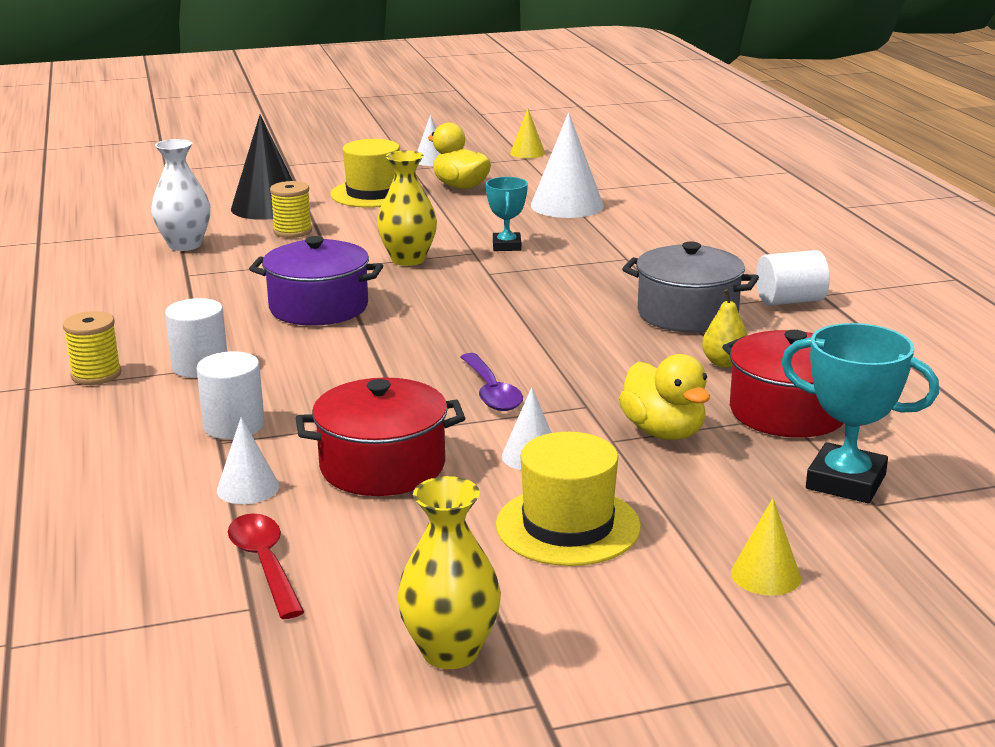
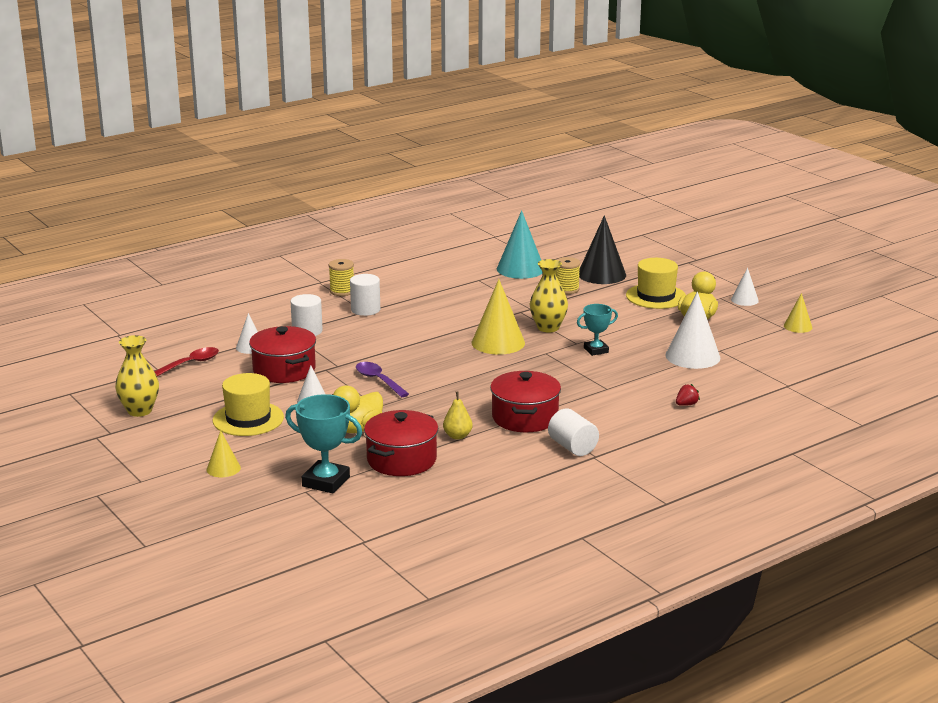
camera: 70 degrees right, 0 degrees up
white vase [151,139,210,251] -> turquoise cone [497,210,543,279]
purple pot [249,236,383,326] -> none
purple spoon [461,353,523,411] -> purple spoon turned 90 degrees clockwise [356,362,409,397]
grey pot [622,242,759,333] -> red pot [490,371,561,432]
turquoise trophy [781,323,939,503] -> turquoise trophy turned 75 degrees counterclockwise [285,394,362,493]
none -> yellow cone [472,279,525,355]
none -> red strawberry [676,384,700,406]

